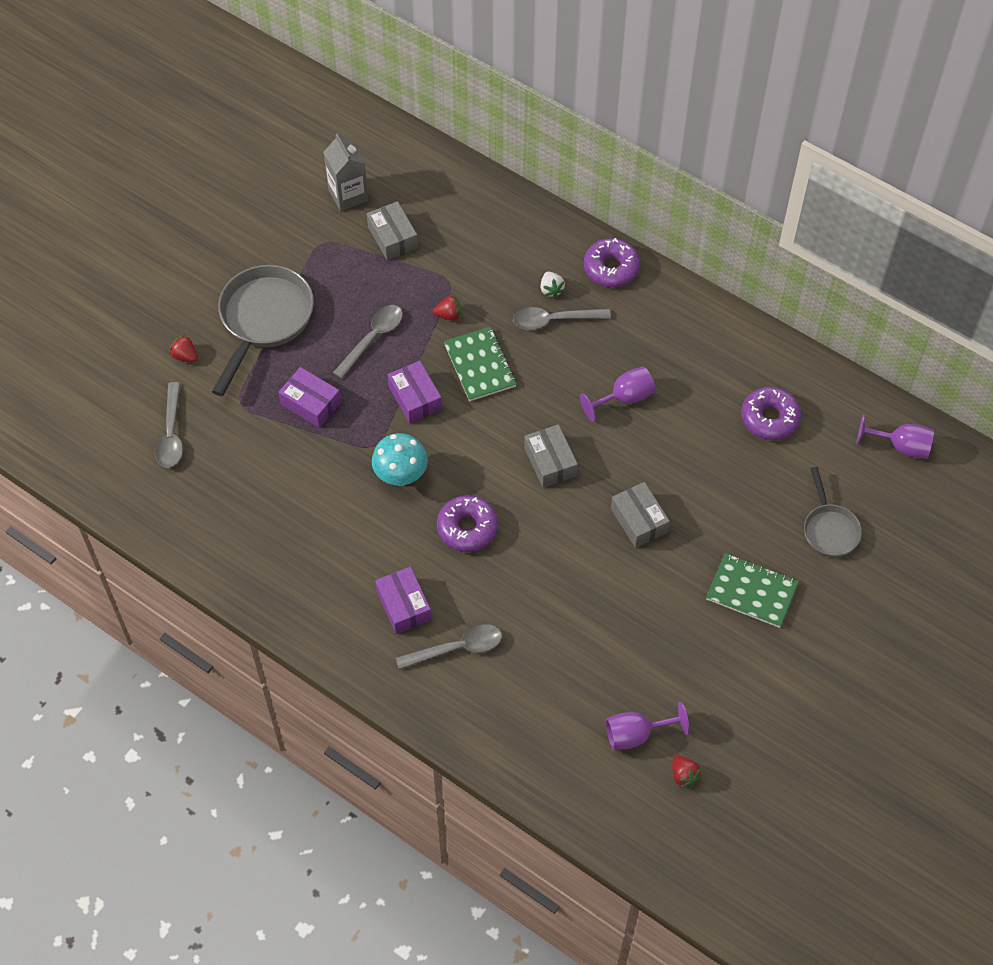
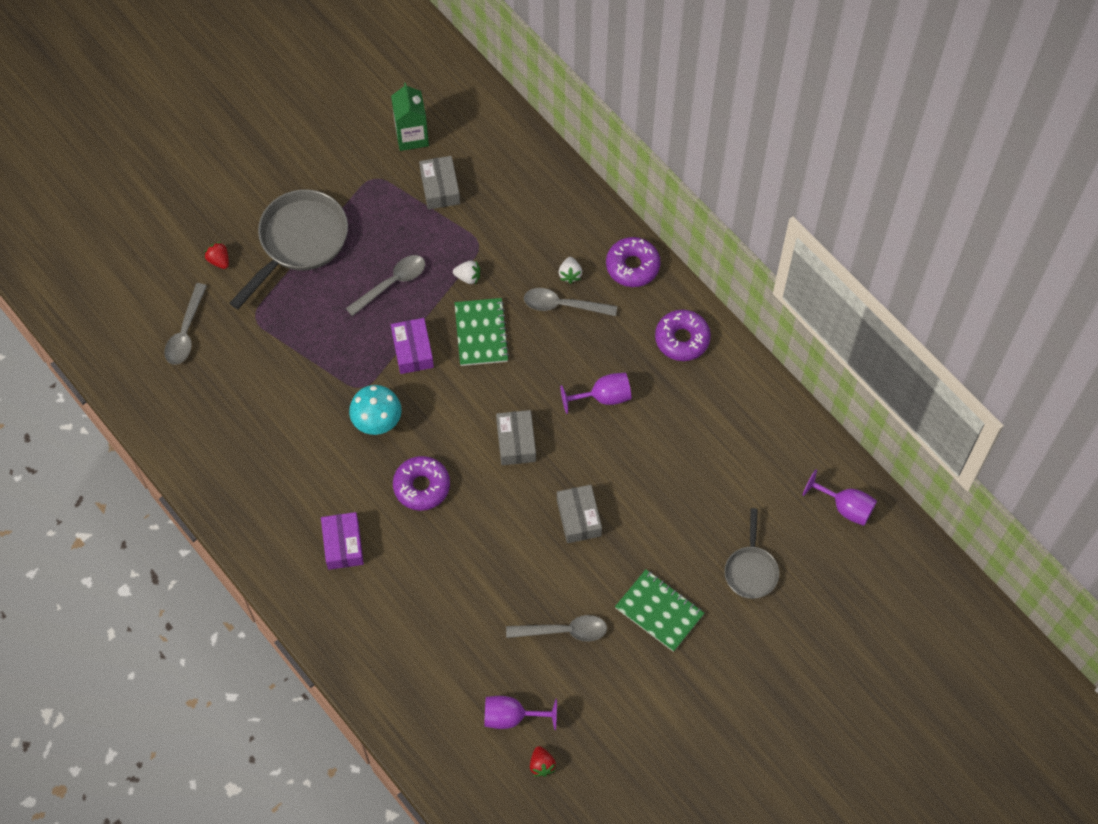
camera: 15 degrees right, 5 degrees up
purple box [278,367,341,428] -> none
grey carton [323,134,368,211] -> green carton [391,83,429,151]
grey spoon [396,624,502,670] -> grey spoon moved to [506,615,607,642]
red strawberry [433,295,462,321] -> white strawberry [453,260,480,284]
purple donut [741,387,801,440] -> purple donut moved to [655,310,711,361]

